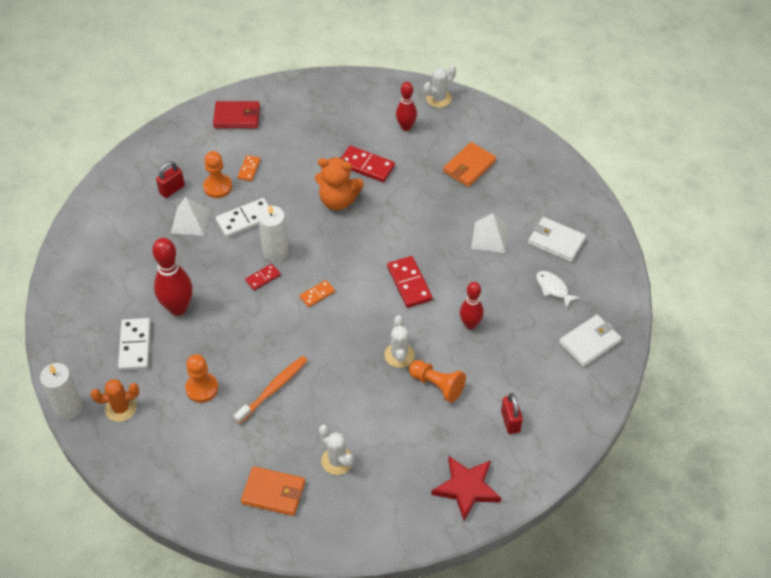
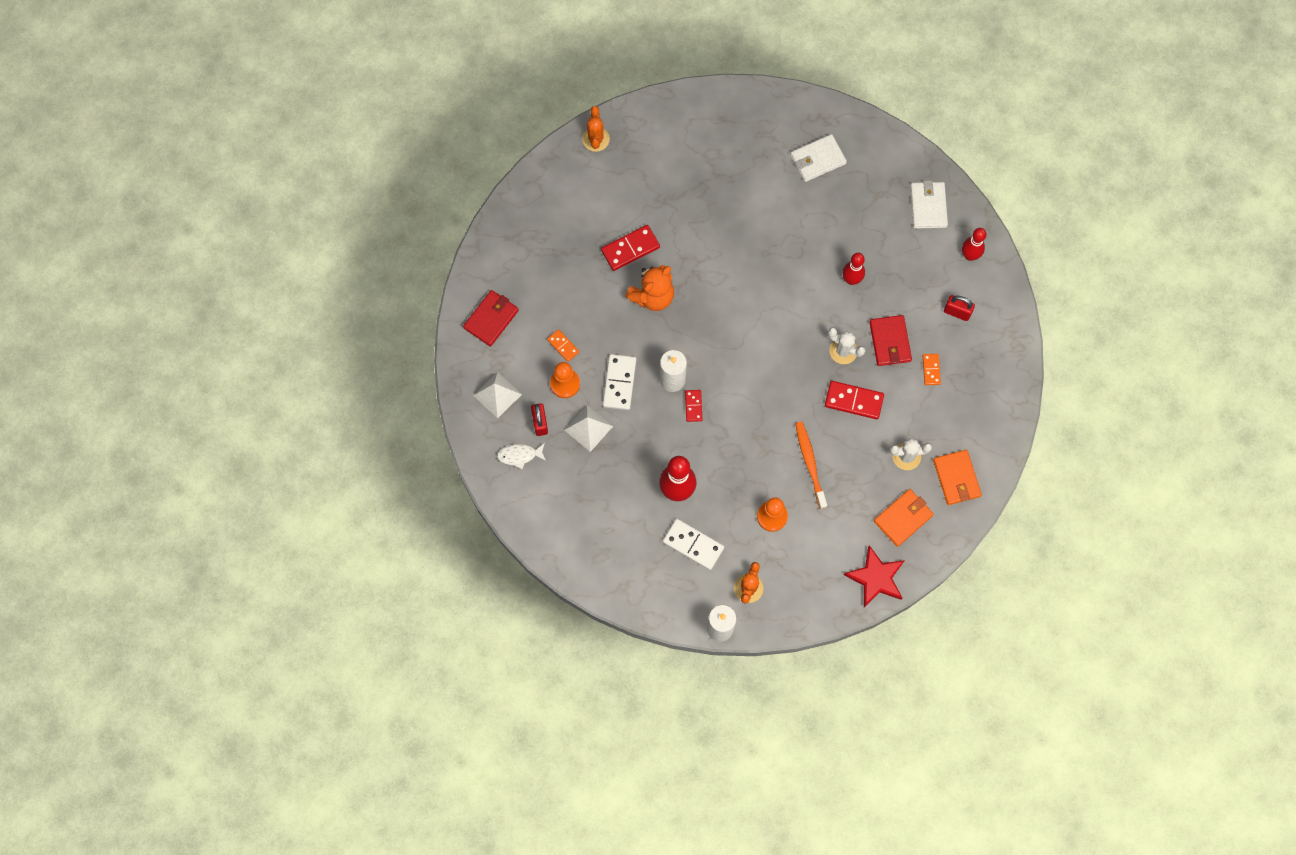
camera: 55 degrees left, 20 degrees up
orange domino [300,280,335,307] -> orange domino moved to [923,354,941,385]
red domino [387,256,433,308] -> red domino moved to [825,381,884,419]
red bowling pin [396,82,417,131] -> red bowling pin moved to [962,228,987,261]
orange pawn [409,360,466,403] -> red wallet [869,315,912,366]
white cactus [424,65,456,108] -> orange cactus [582,106,610,152]
red star [431,456,501,521] -> red star moved to [844,545,905,607]
orange wallet [443,142,496,187] -> orange wallet moved to [933,450,982,505]
white pyramid [471,213,509,253] -> white pyramid moved to [473,372,522,419]
white fish [536,271,580,308] -> white fish moved to [497,443,546,469]

